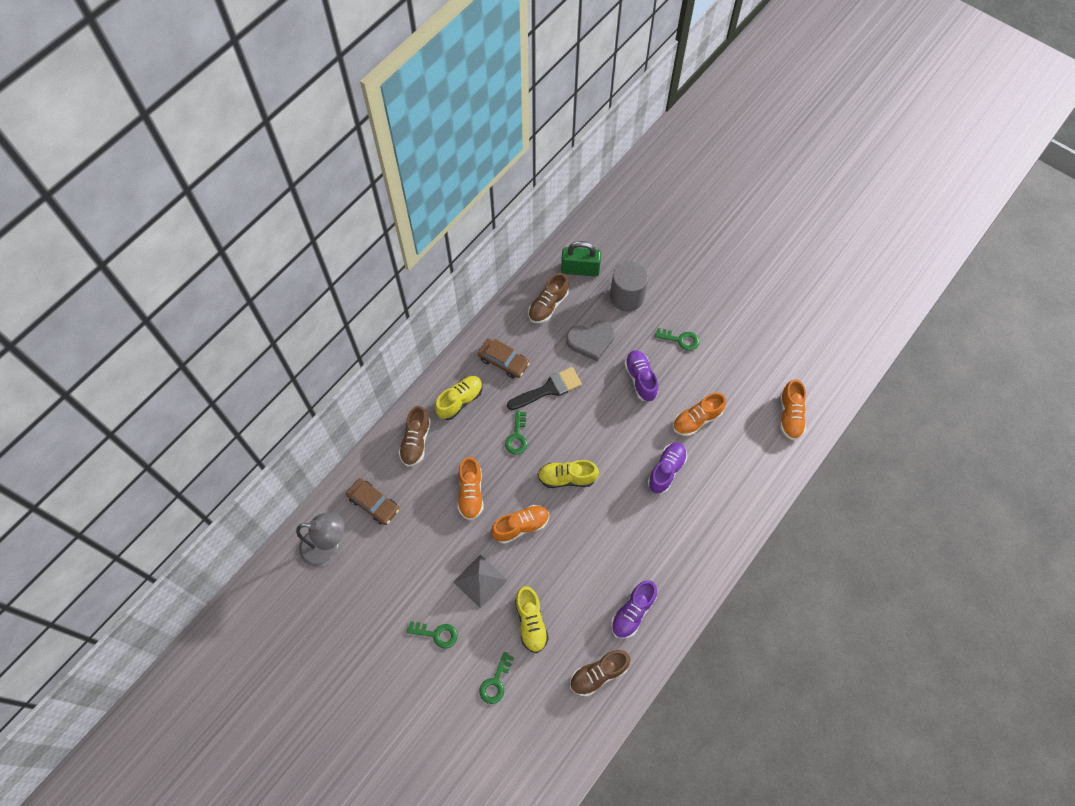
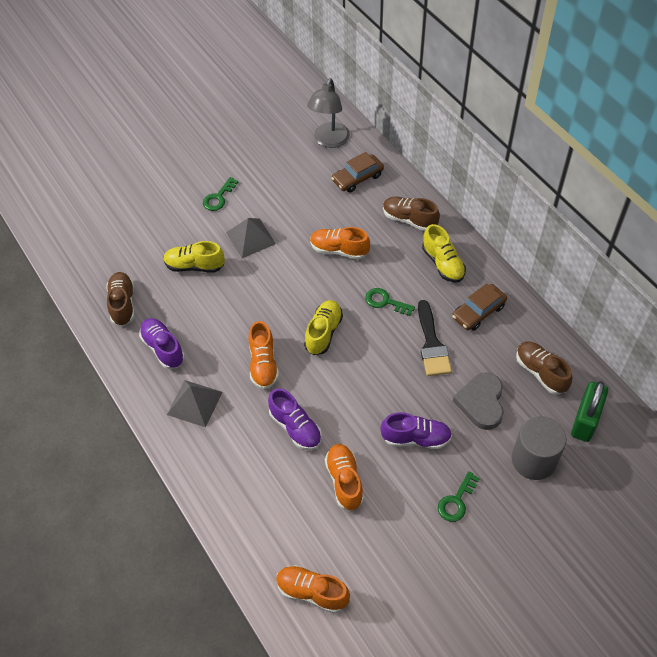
camera: 110 degrees right, 10 degrees down
green key [480,652,514,704] -> none
orange shoe [491,505,549,544] -> orange shoe moved to [249,321,279,390]
none -> grey pyramid [167,380,223,427]

